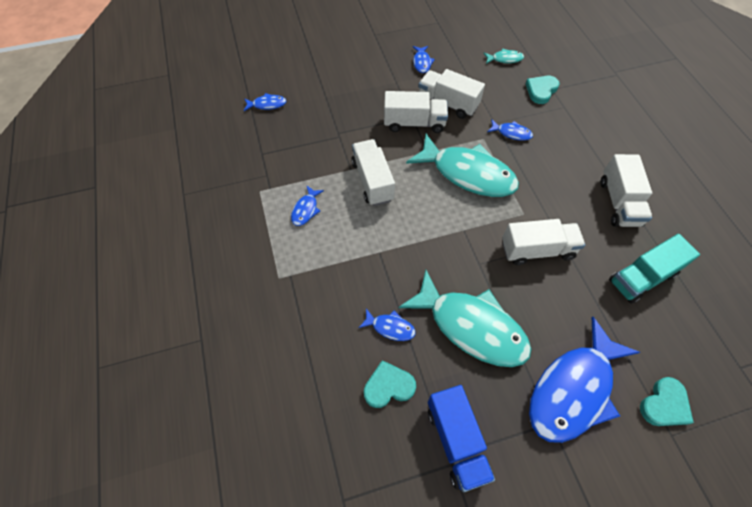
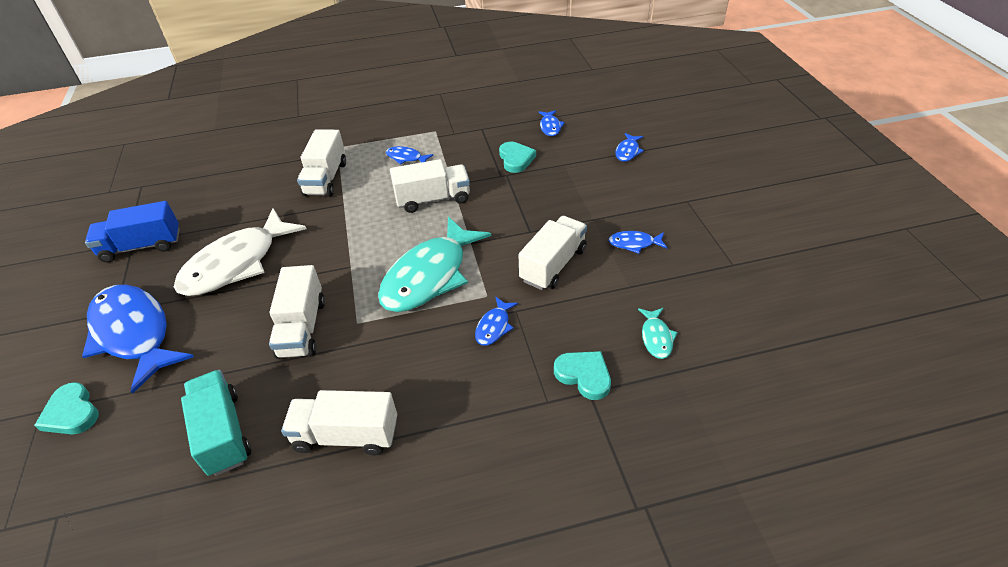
camera: 95 degrees right, 15 degrees down
blue fish [359,309,416,341] -> blue fish moved to [615,133,644,162]
turquoise heart [364,360,416,408] -> turquoise heart moved to [499,142,536,173]
white truck [384,91,448,133] -> white truck moved to [297,129,346,197]
turquoise fish [399,270,531,367] -> white fish [174,208,307,296]

